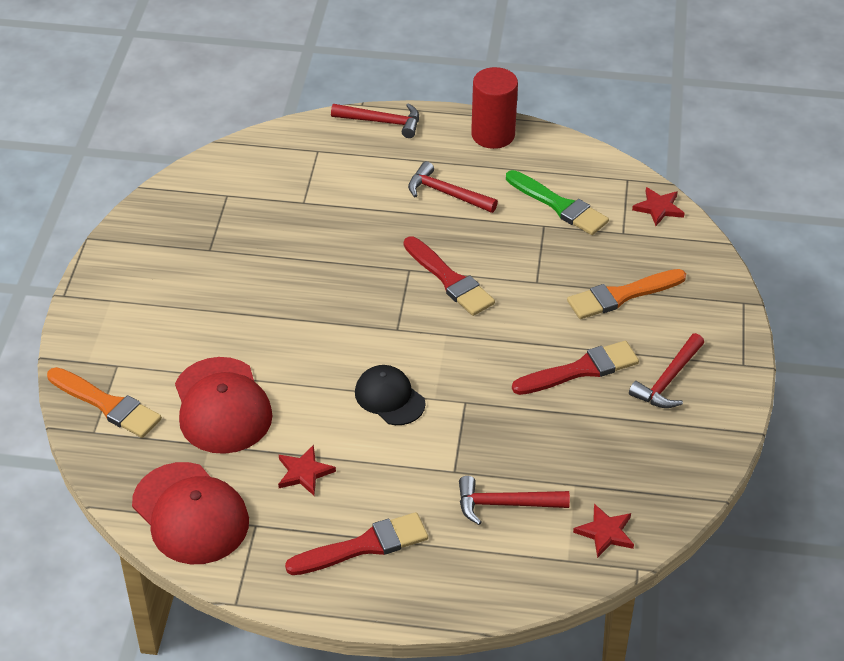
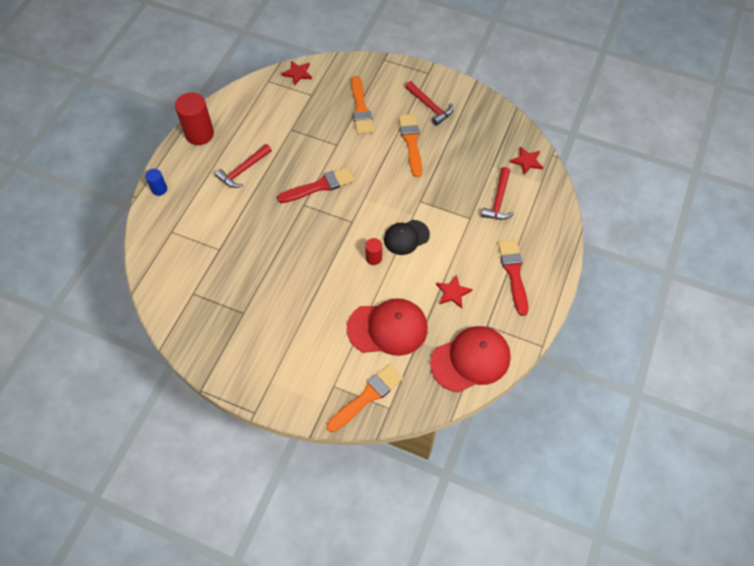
camera: 75 degrees left, 15 degrees up
red hammer [331,103,419,138] -> blue cylinder [145,169,167,196]
green brush [506,170,609,235] -> none
red brush [512,341,639,395] -> orange brush [399,114,422,177]
none -> red cylinder [365,238,382,265]

